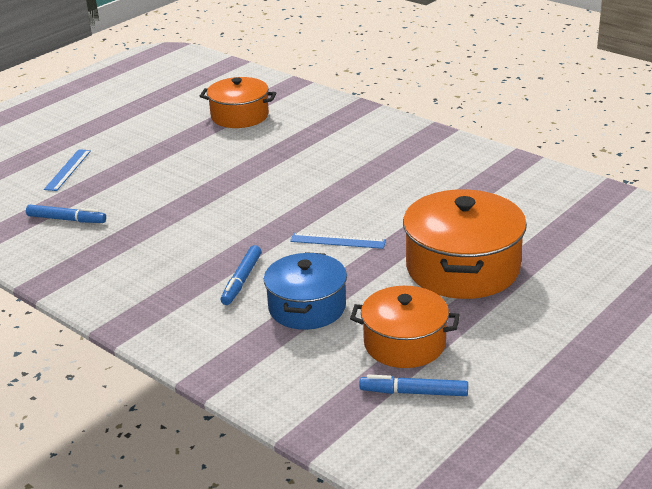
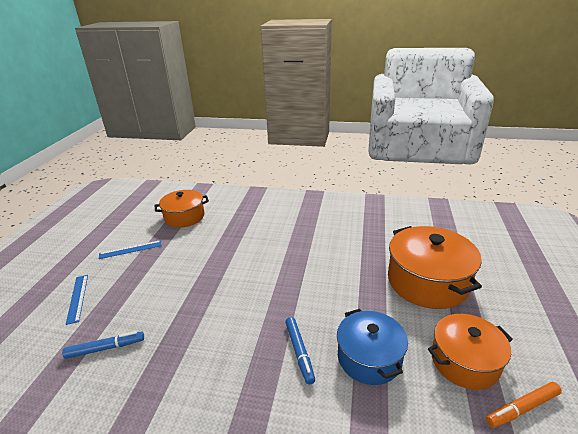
camera: 30 degrees left, 0 degrees up
blue ruler [290,233,386,249] -> blue ruler moved to [99,240,162,259]
blue marker [359,374,468,396] -> orange marker [486,382,562,428]

